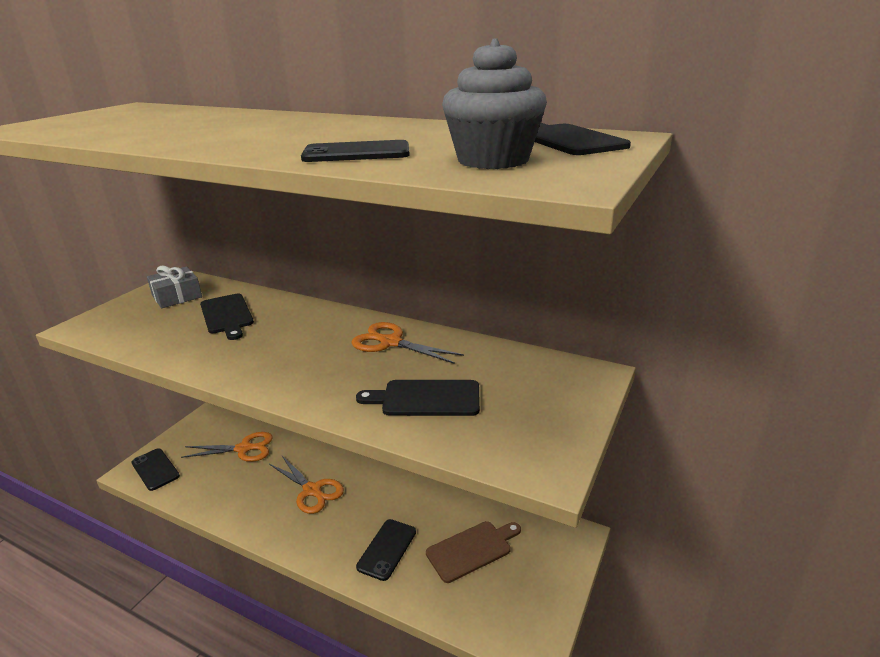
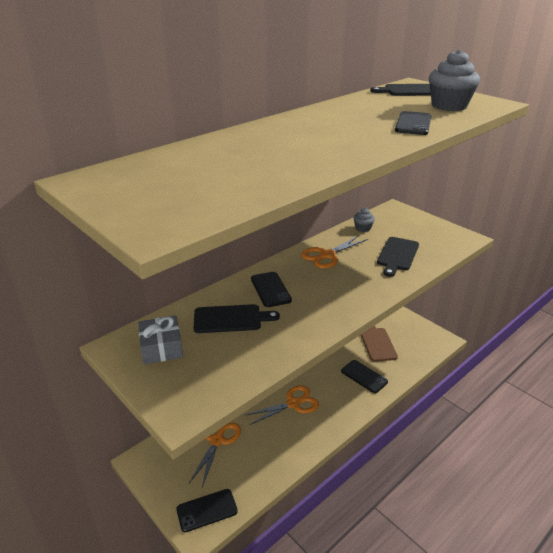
camera: 70 degrees left, 5 degrees up
none -> black phone [251,272,292,307]
none -> grey cupcake [354,208,375,232]

